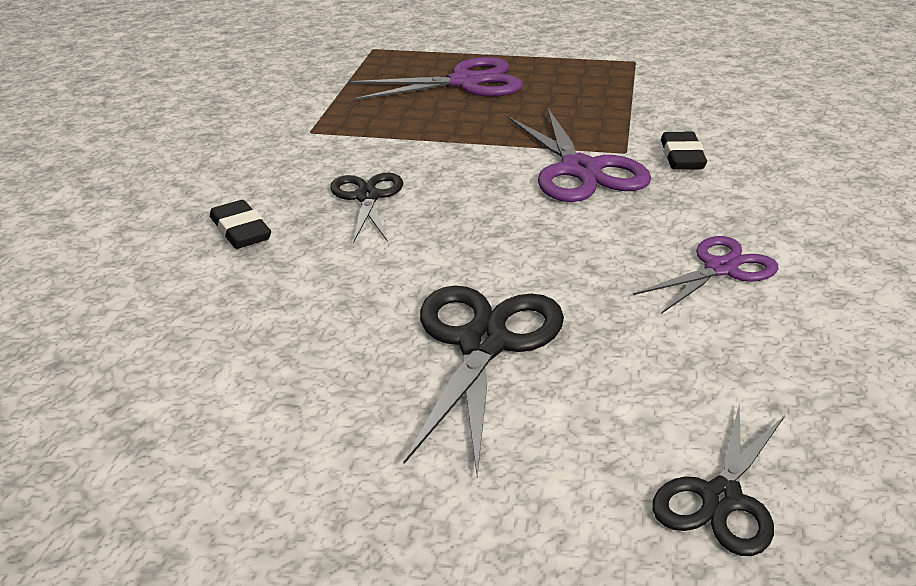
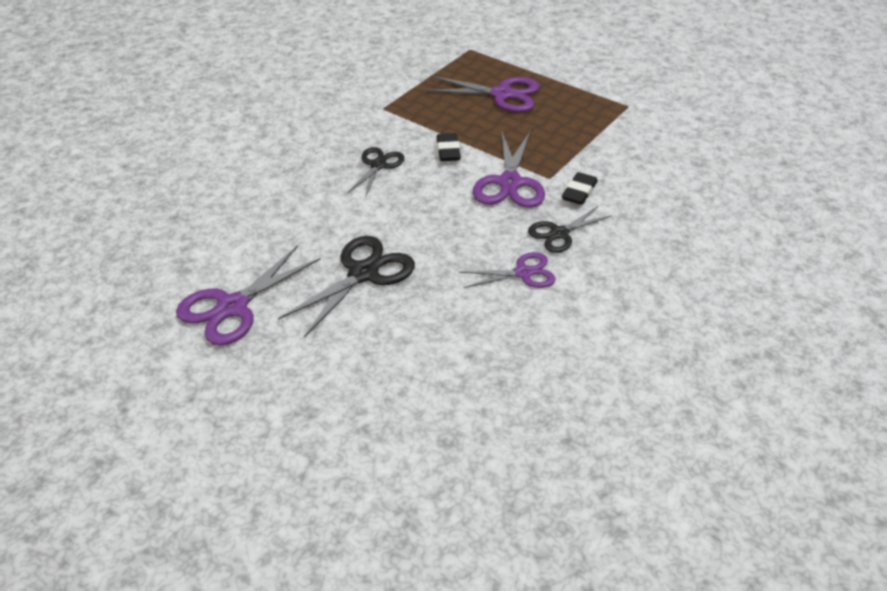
camera: 25 degrees right, 10 degrees up
black eraser [210,200,271,249] -> black eraser moved to [437,133,461,161]
black scissors [652,403,785,556] -> black scissors moved to [528,206,612,253]
none -> purple scissors [176,245,321,346]

